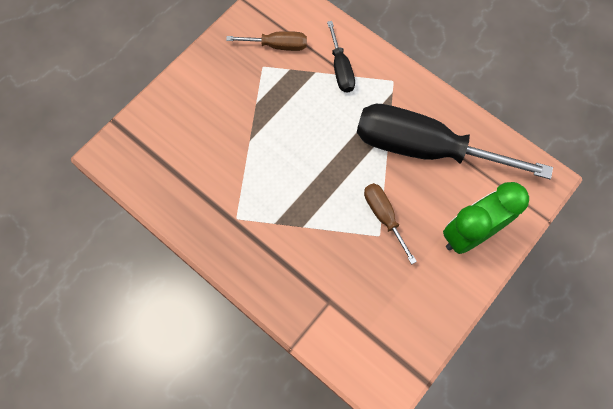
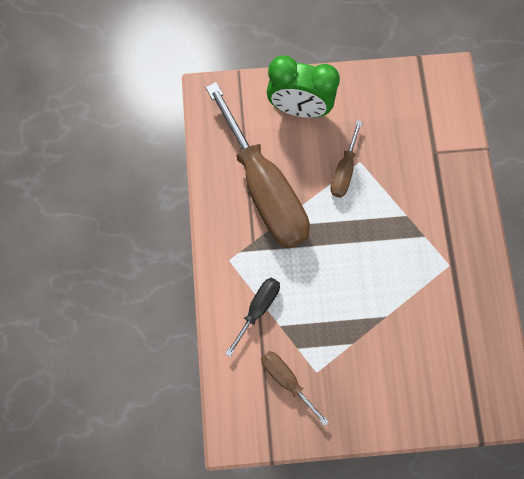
camera: 135 degrees left, 5 degrees up
black screwdriver [357,104,553,179] -> brown screwdriver [205,82,310,249]

